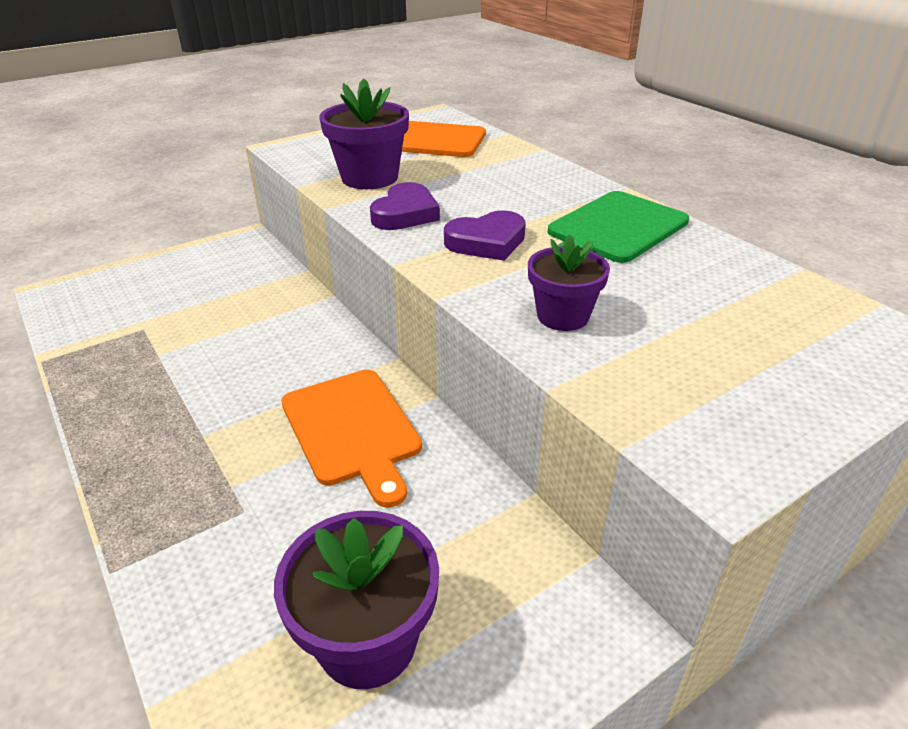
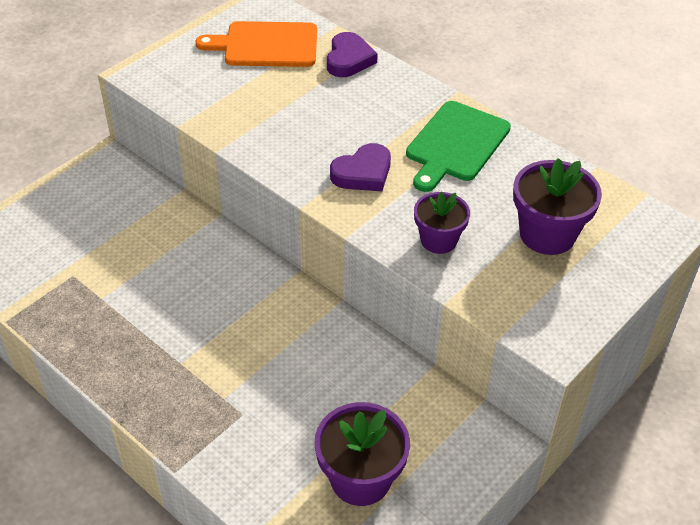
camera: 15 degrees left, 10 degrees up
orange cutting board [281,370,422,508] -> none
purple flower pot [319,78,409,189] -> purple flower pot moved to [513,158,602,255]
purple heart [370,182,440,230] -> purple heart moved to [327,32,378,77]

